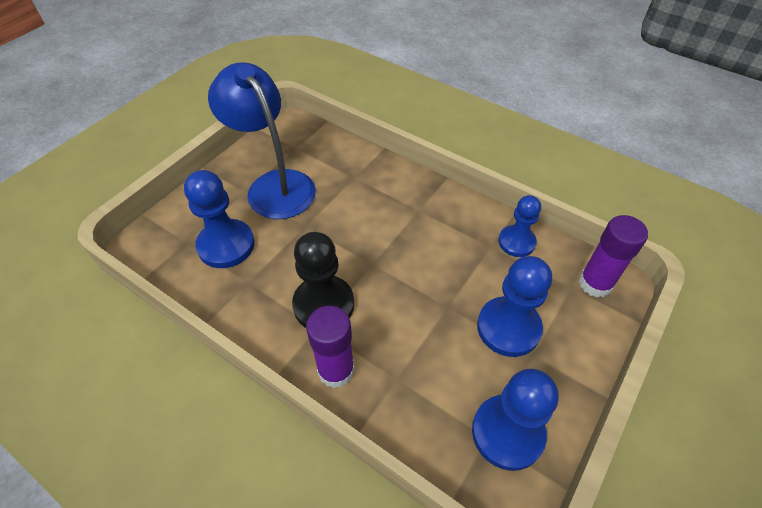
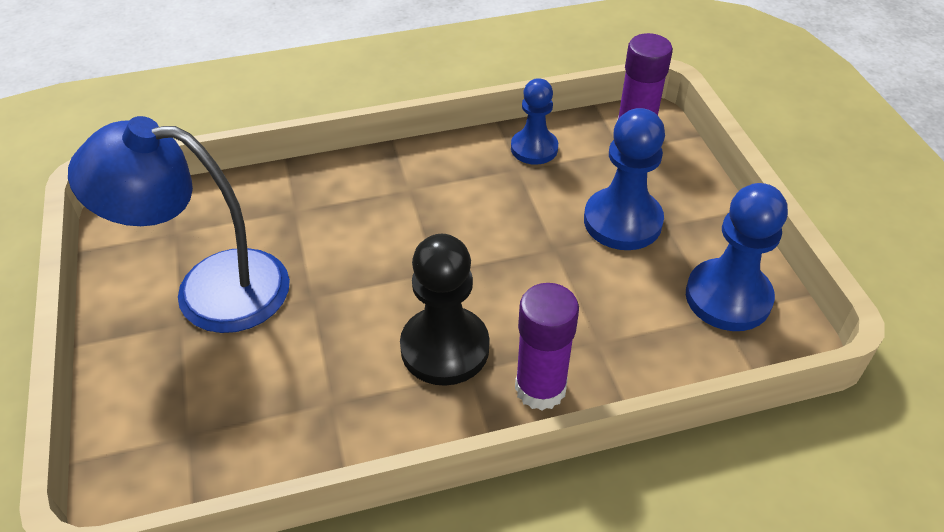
camera: 50 degrees left, 5 degrees down
blue pawn [184,170,255,268] -> none

